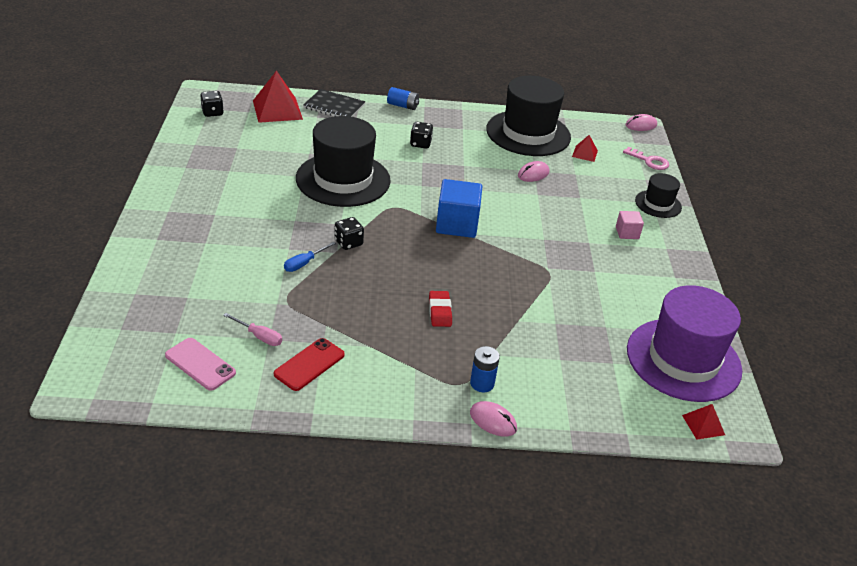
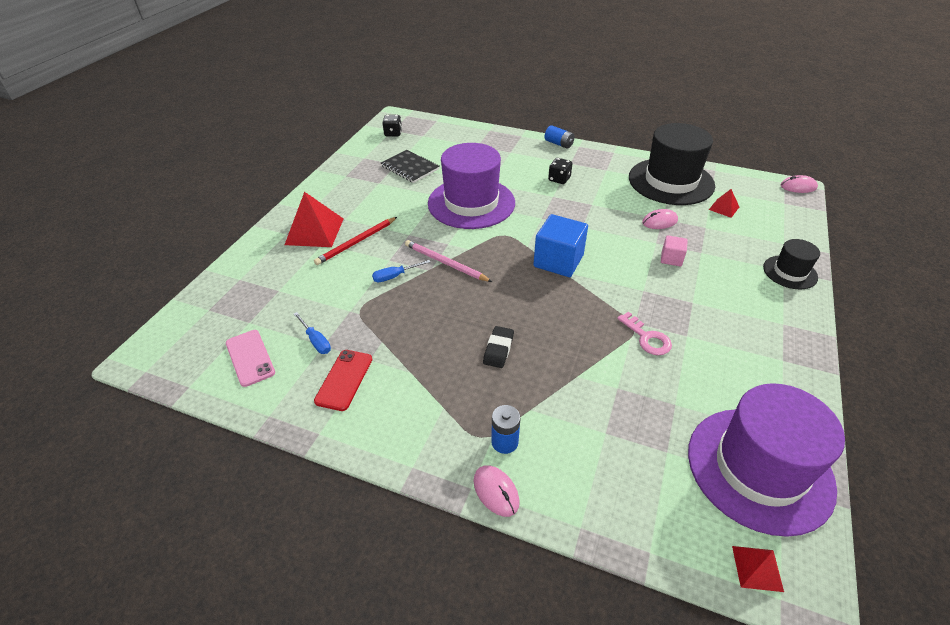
camera: 25 degrees right, 5 degrees up
pink screwdriver [223,313,282,346] -> blue screwdriver [294,312,331,354]
red pyramid [253,71,303,123] -> red pyramid moved to [285,192,343,247]
red phone [274,338,345,391] -> red phone turned 45 degrees counterclockwise [314,350,372,411]
black hat [296,116,391,207] -> purple hat [428,143,515,229]
black notebook [303,89,365,117] -> black notebook moved to [381,150,439,183]
black dice [334,217,364,250] -> pink pencil [405,240,492,282]
red eraser [429,291,452,327] -> black eraser [483,326,514,368]
pink cube [616,211,644,239] -> pink cube moved to [661,235,688,267]
pink key [623,147,669,170] -> pink key moved to [617,312,672,355]
none -> red pencil [314,217,397,265]

